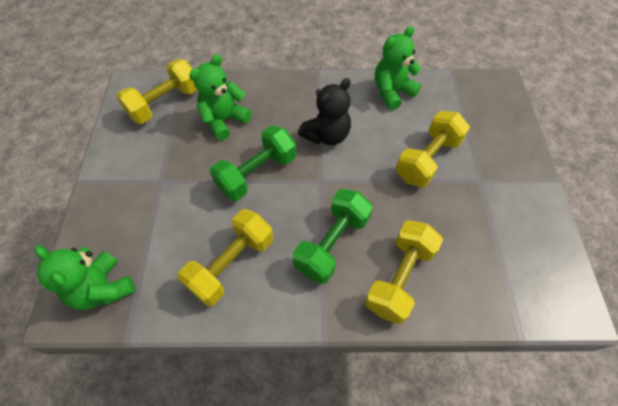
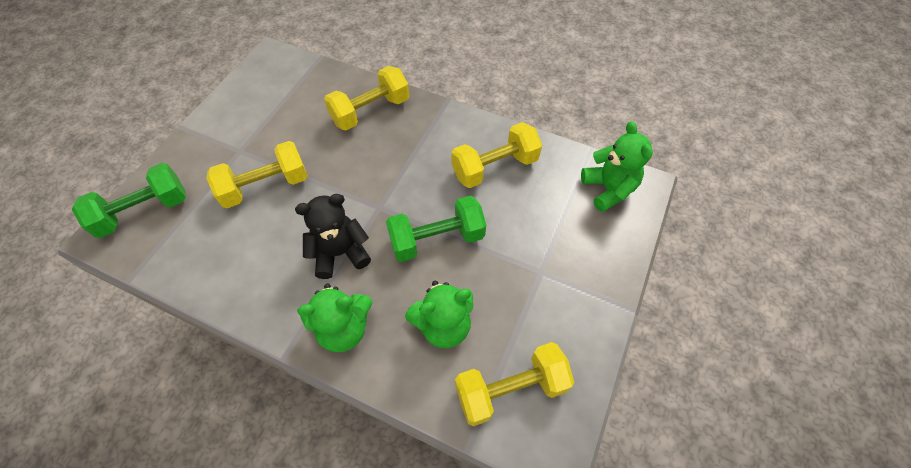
camera: 155 degrees left, 0 degrees up
green dumbbell [293,189,373,284] -> green dumbbell moved to [71,163,186,238]
green teddy bear [375,26,421,110] -> green teddy bear moved to [297,284,373,352]

